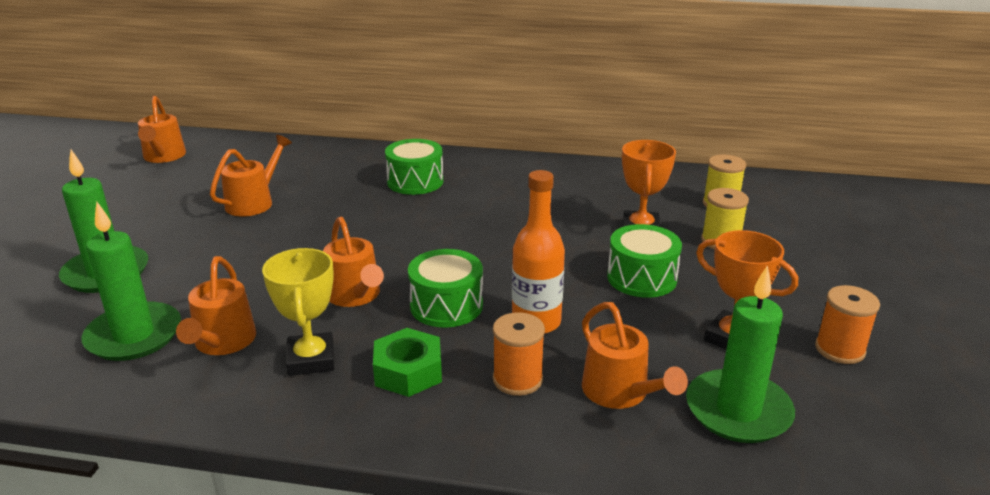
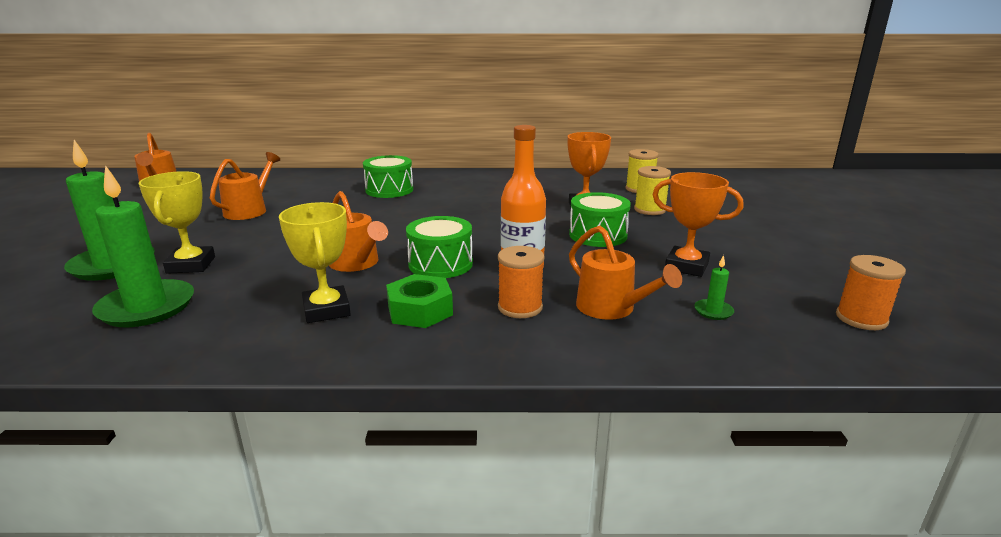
camera: 10 degrees left, 5 degrees down
orange watering can [176,256,256,355] -> none
green candle [686,265,795,443] -> green candle [694,255,734,320], size x0.42
orange spool [815,285,880,364] -> orange spool moved to [836,255,906,330]
none -> yellow trophy [139,171,215,274]

